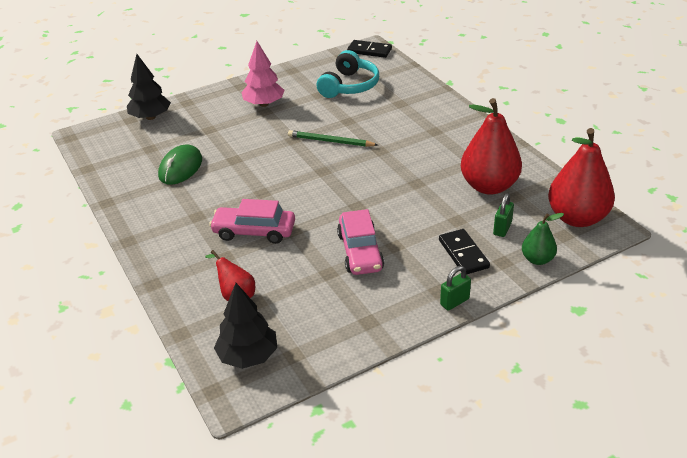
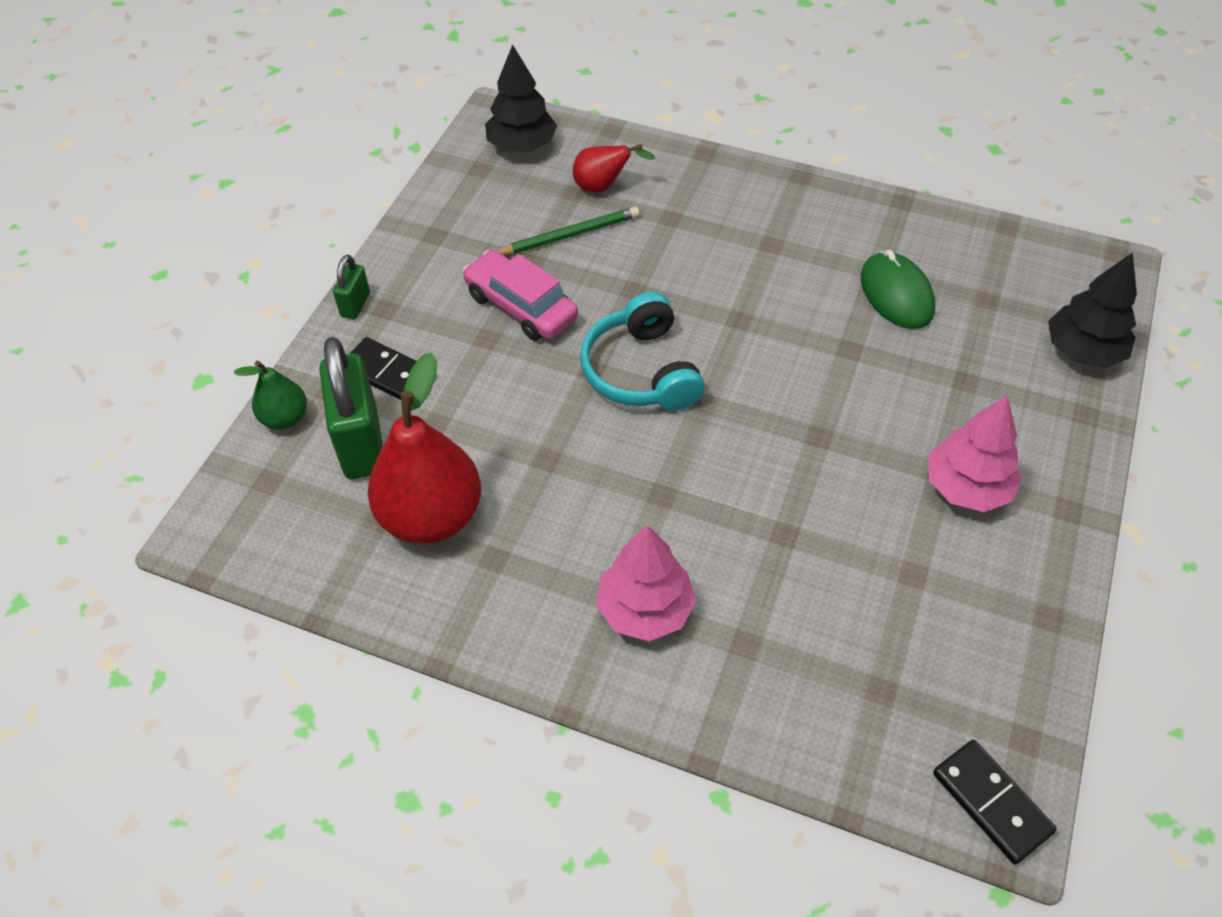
camera: 140 degrees right, 15 degrees up
pink car [209,199,295,244] -> none
green pencil [288,130,378,147] -> green pencil moved to [498,207,639,255]
turquoise headphones [316,50,379,98] -> turquoise headphones moved to [580,292,705,411]
black domino [347,40,392,58] -> black domino turned 75 degrees clockwise [933,740,1057,864]
green padlock [493,193,514,237] -> green padlock [319,337,383,479], size x2.05
red pear [548,128,615,227] -> none
none -> pink tree [596,525,696,641]

